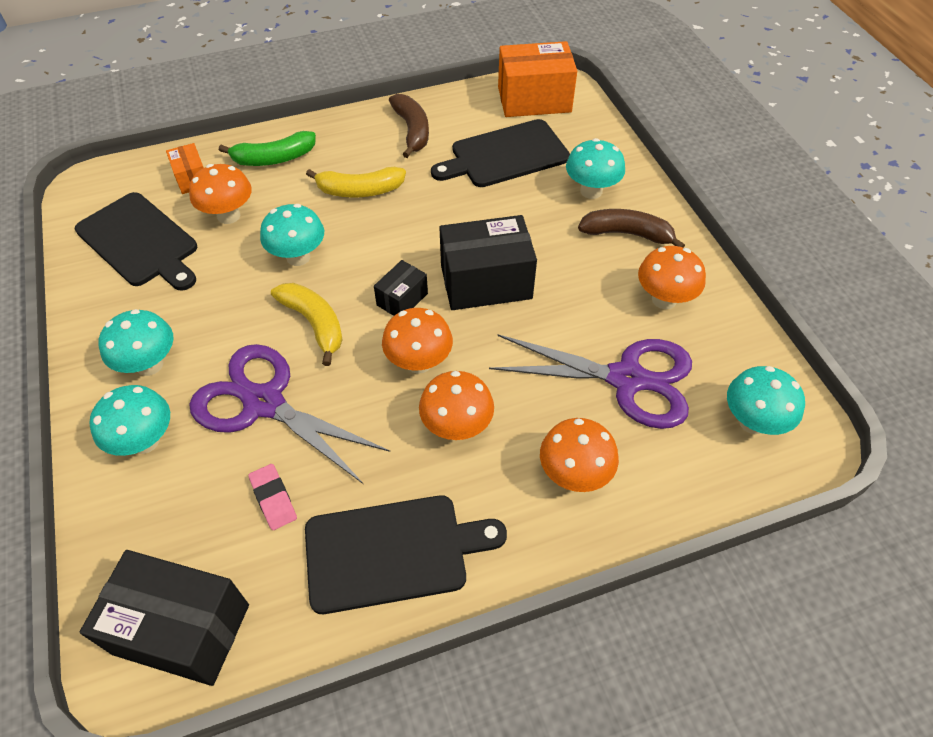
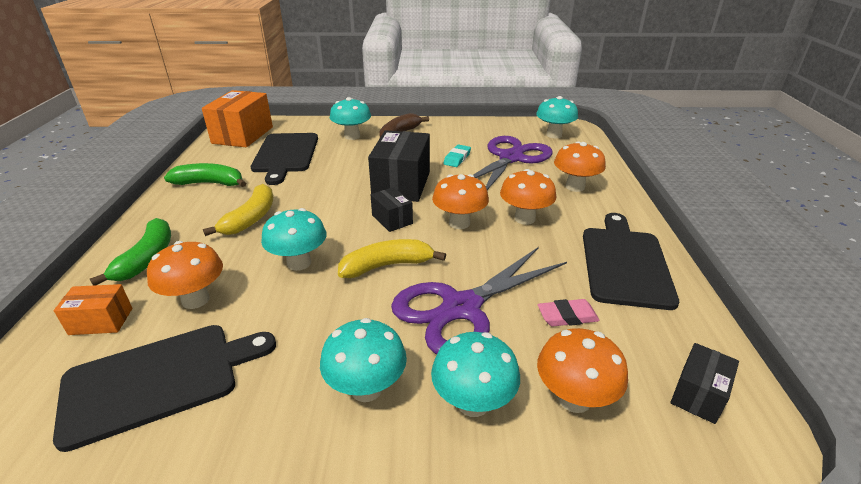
camera: 70 degrees left, 20 degrees down
black box [80,550,249,686] -> black box [671,343,739,424], size x0.52
brown banana [389,94,429,158] -> green banana [164,163,246,187]
orange mushroom [638,246,706,309] -> orange mushroom moved to [537,328,628,413]
none -> turquoise eraser [443,145,471,167]

